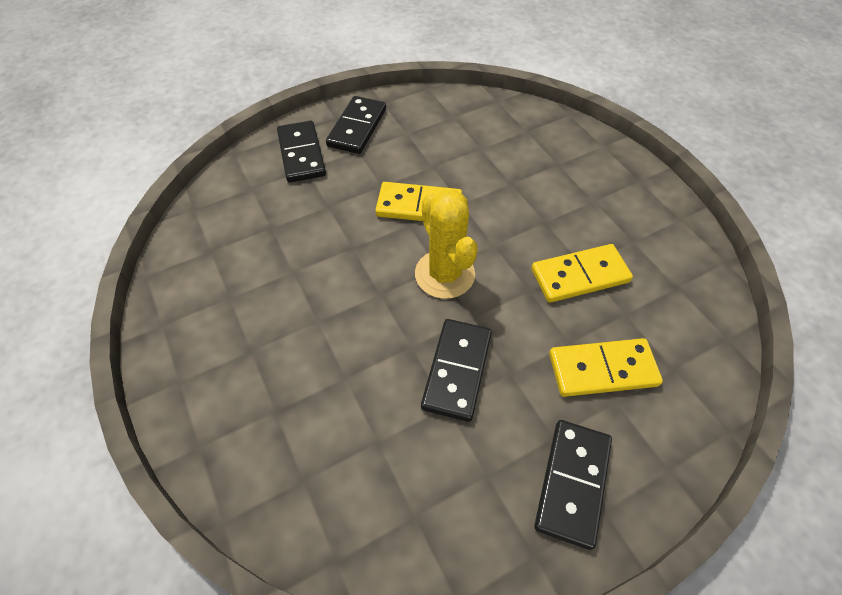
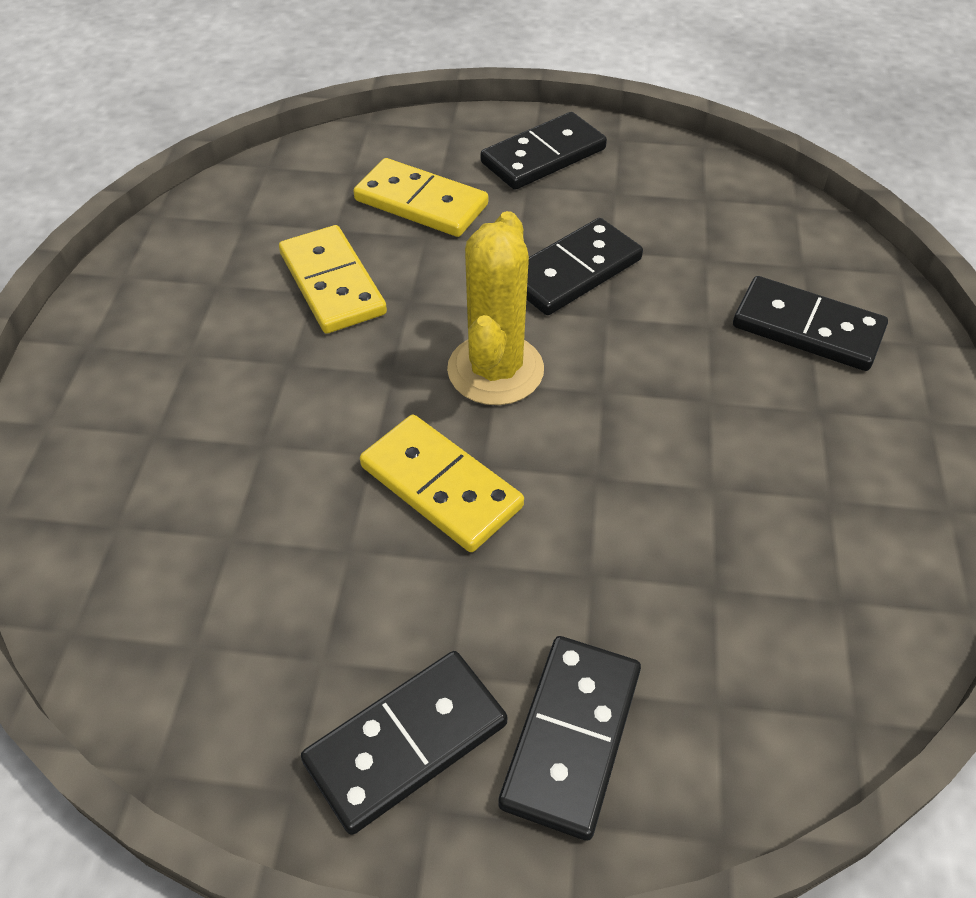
camera: 145 degrees left, 5 degrees down
yellow domino [531,244,633,303] -> yellow domino turned 45 degrees clockwise [279,225,387,334]
none -> black domino [733,276,888,371]

